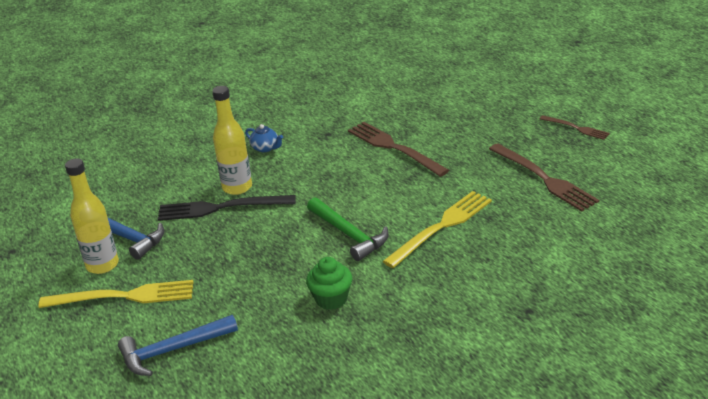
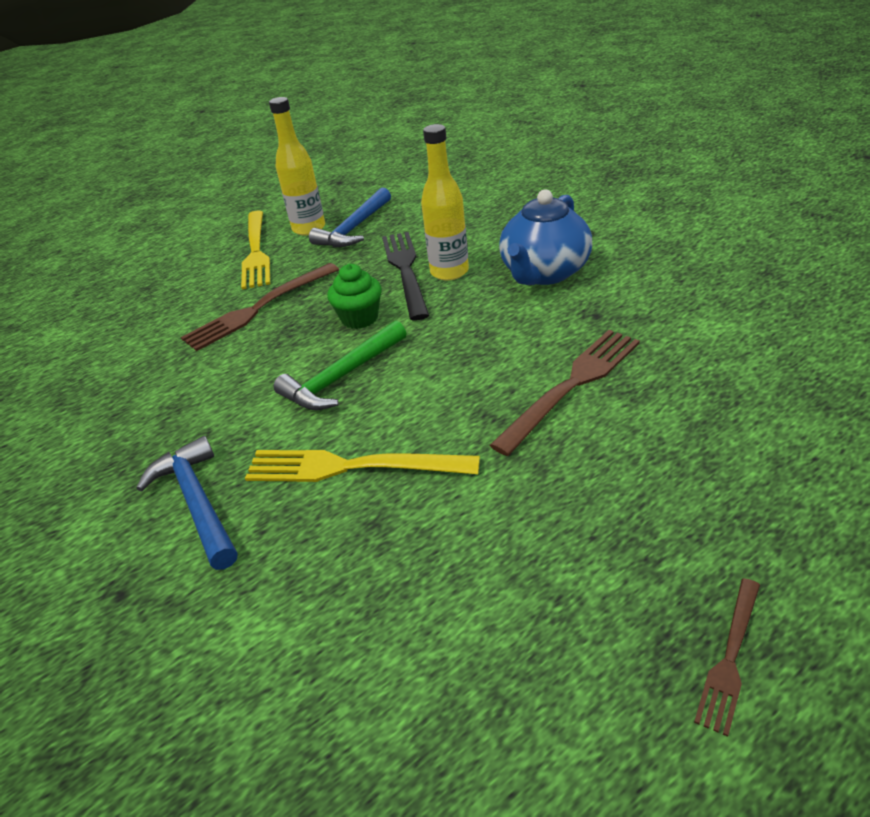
camera: 85 degrees right, 5 degrees up
blue hammer [118,315,238,376] -> blue hammer moved to [136,436,237,570]
blue teapot [245,124,283,152] -> blue teapot [499,189,592,285], size x2.25
green cupcake [306,257,352,310] -> green cupcake moved to [327,264,382,329]
yellow fork [383,191,492,268] -> yellow fork turned 150 degrees clockwise [245,450,480,482]
brown fork [489,143,599,212] -> brown fork moved to [181,263,339,351]

